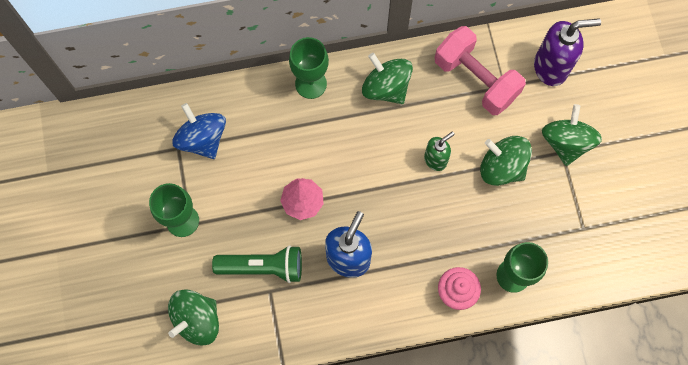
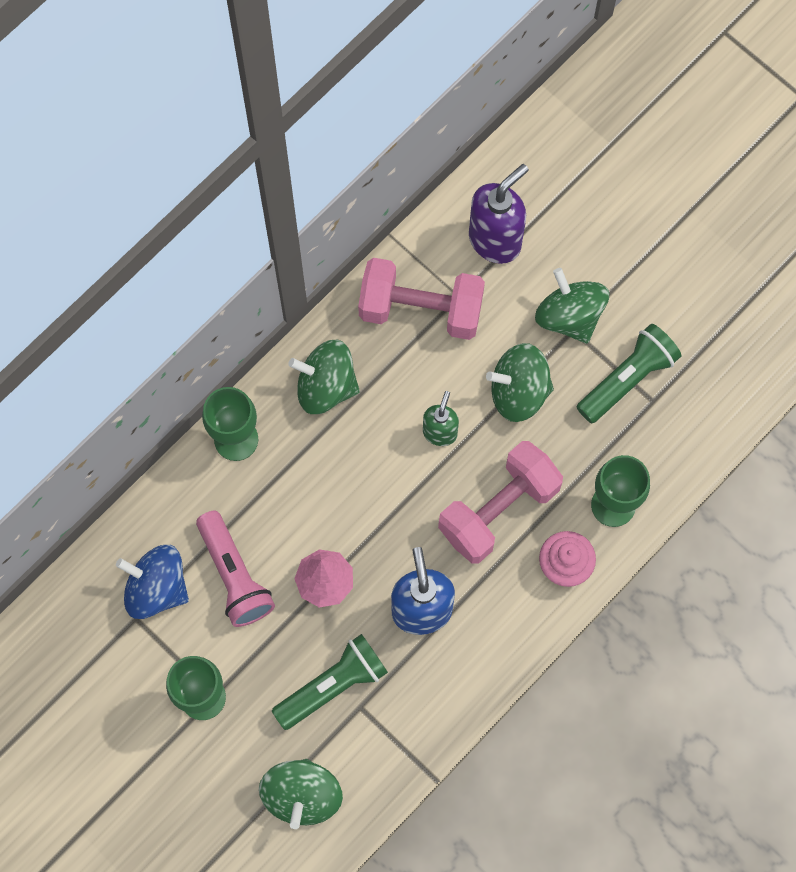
camera: 35 degrees left, 0 degrees up
none -> pink flashlight [196,511,275,627]
none -> pink dumbbell [438,441,563,564]
none -> green flashlight [577,324,681,423]

